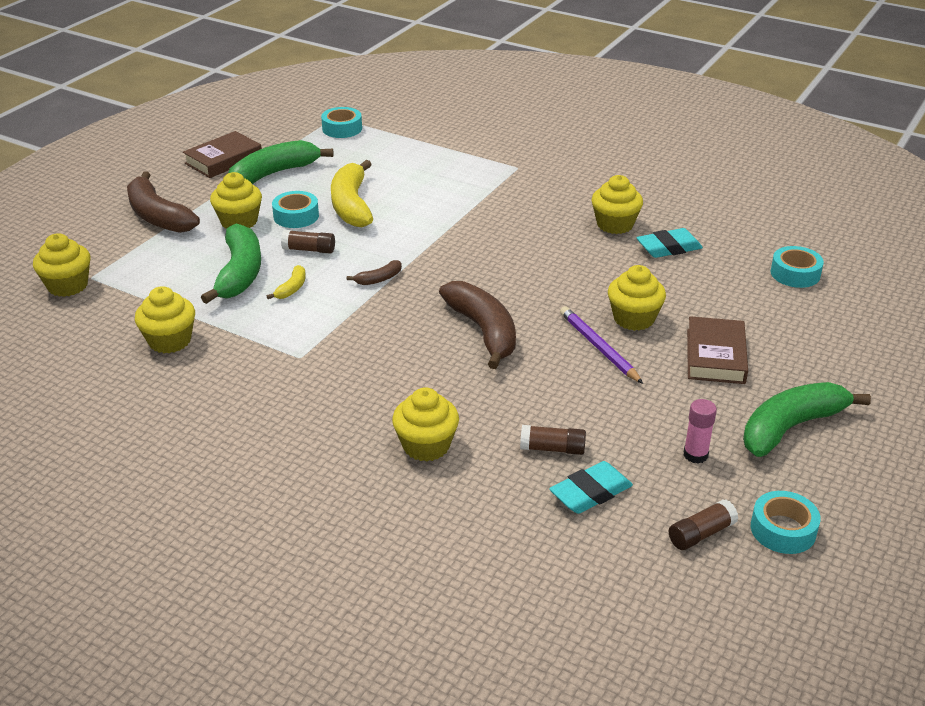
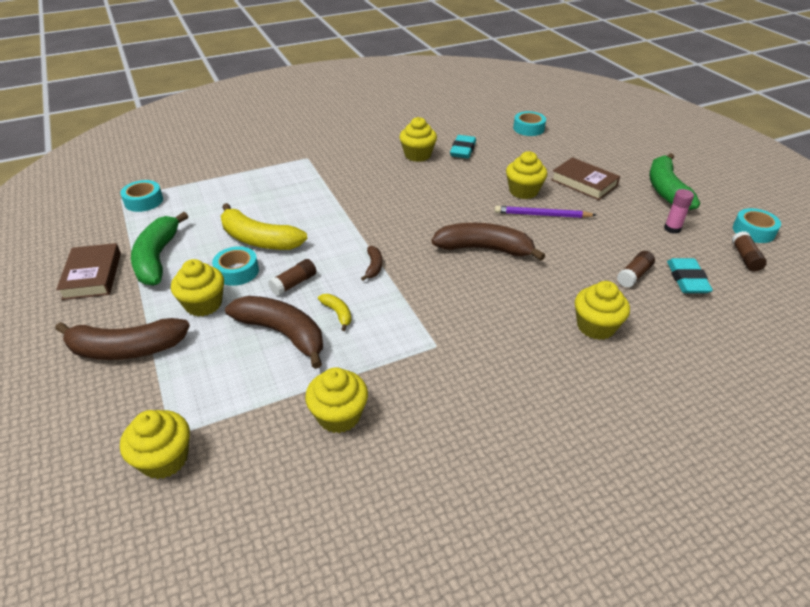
camera: 55 degrees left, 5 degrees up
green banana [201,224,261,304] -> brown banana [225,296,323,369]

